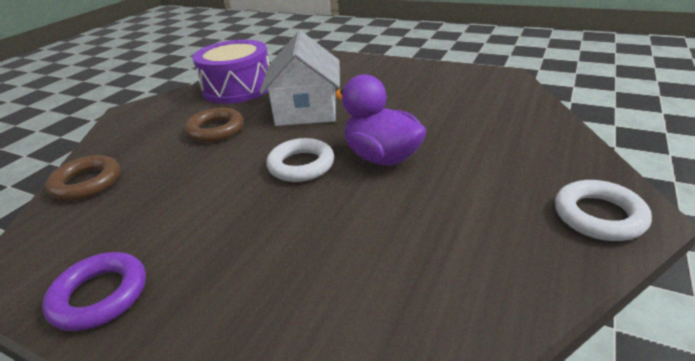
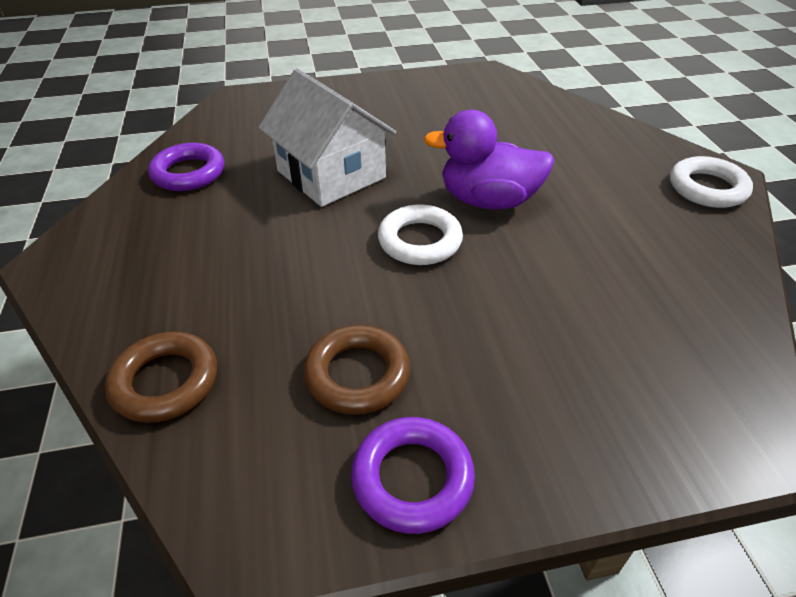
camera: 40 degrees left, 10 degrees up
brown ring [184,108,243,142] -> brown ring moved to [304,325,410,415]
purple drum [192,40,269,104] -> purple ring [148,143,224,191]

